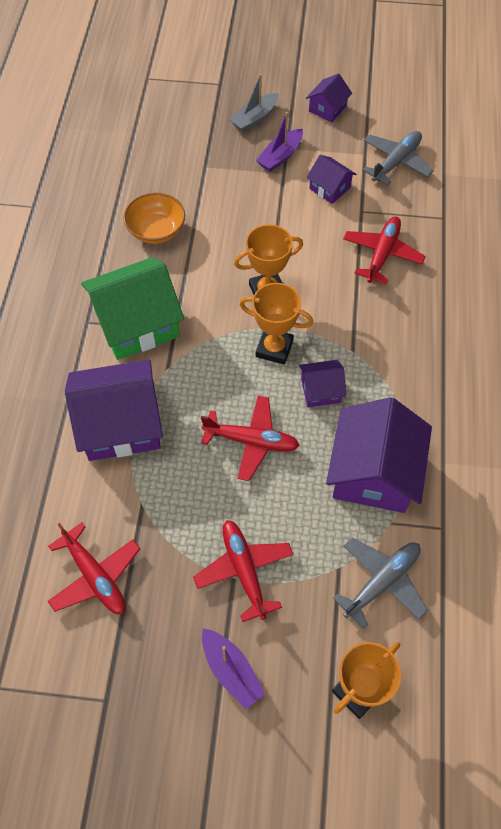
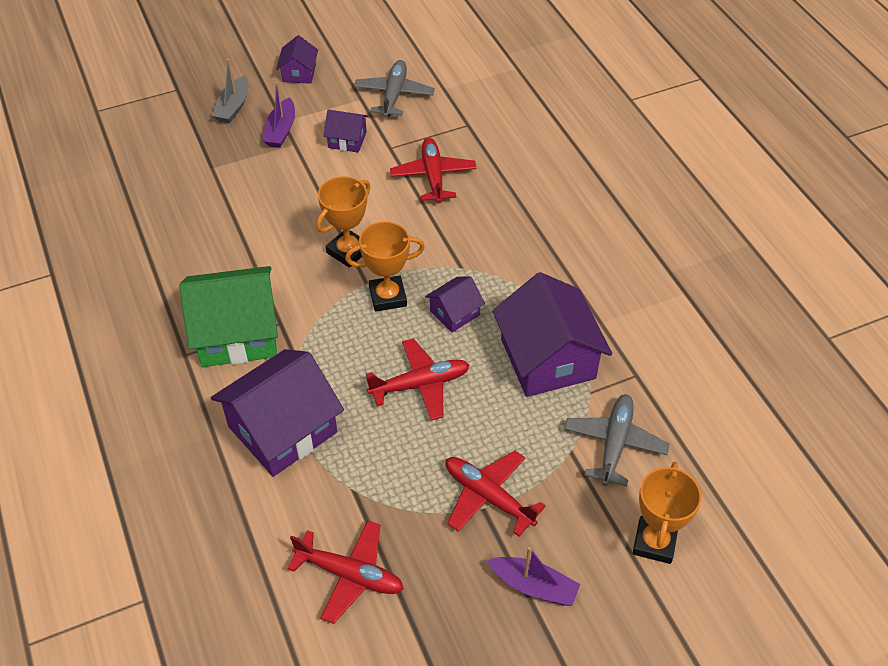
camera: 30 degrees left, 10 degrees down
green house [81,257,184,360] -> green house turned 45 degrees clockwise [179,266,278,367]
orange bowl [123,193,185,244] -> none

